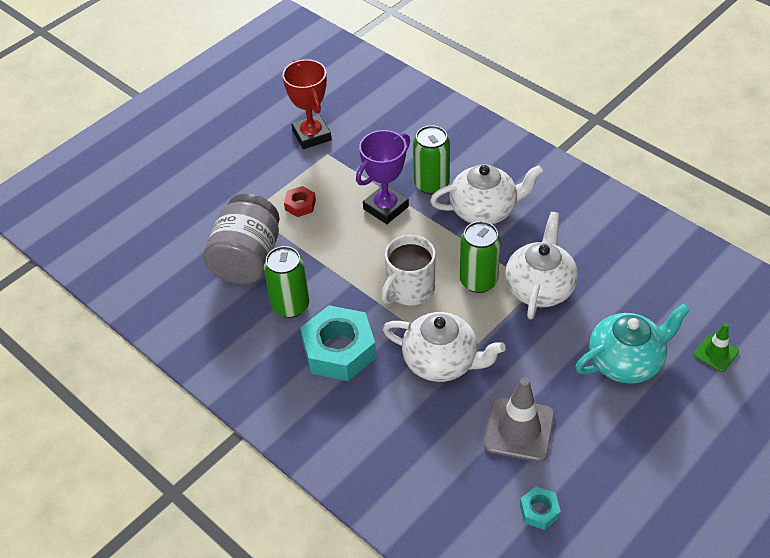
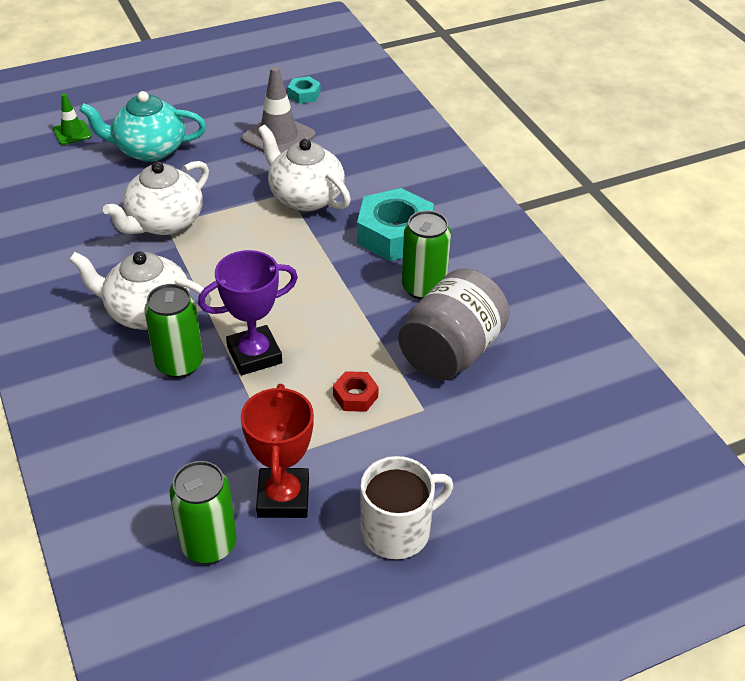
camera: 160 degrees left, 5 degrees down
white mug [381,235,436,306] -> white mug moved to [360,456,453,559]
green can [460,221,501,293] -> green can moved to [170,461,237,564]

